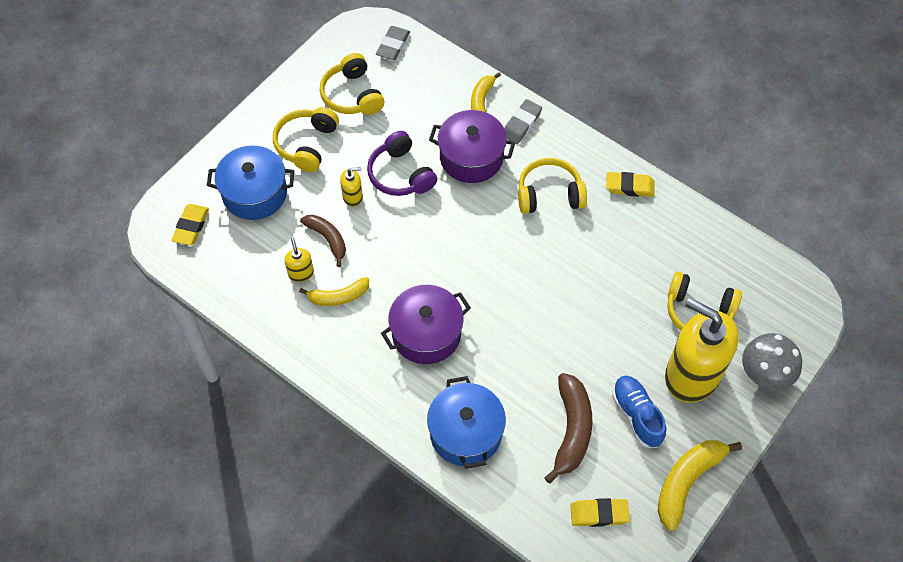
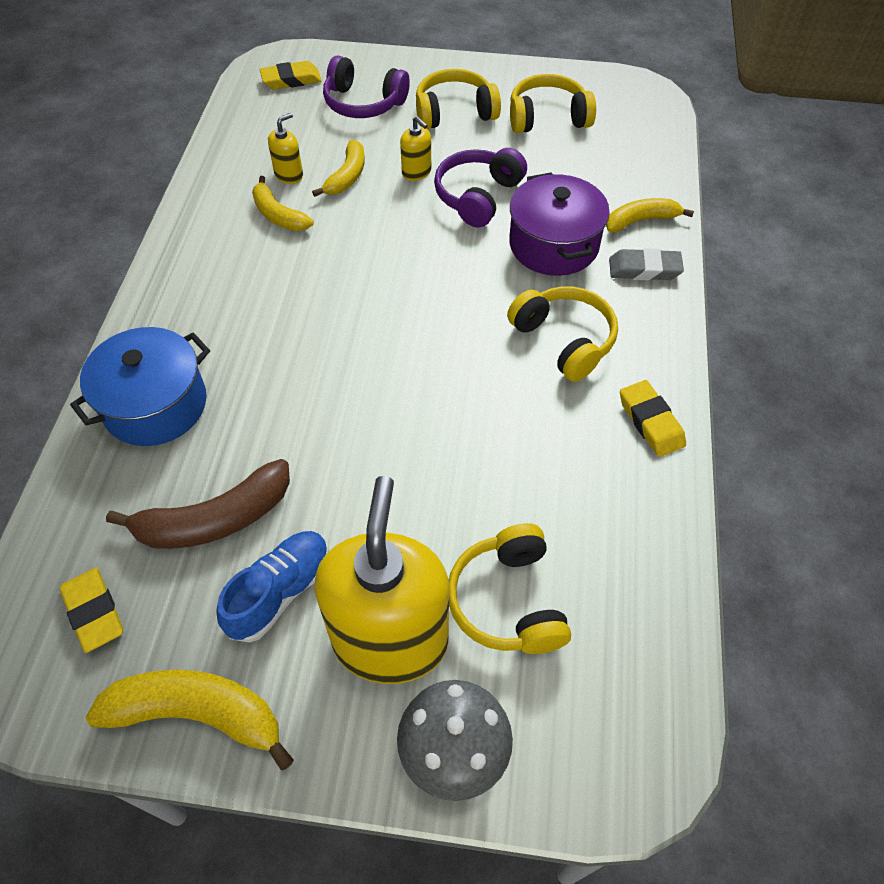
camera: 60 degrees right, 5 degrees down
blue pot [207,146,294,220] -> purple headphones [323,55,410,118]
brown banana [300,215,346,267] -> yellow banana [312,140,365,197]
yellow headphones [320,53,384,115] -> yellow headphones turned 45 degrees clockwise [510,74,596,133]
grey eraser [376,26,410,60] -> none
purple pot [381,285,471,364] -> none

